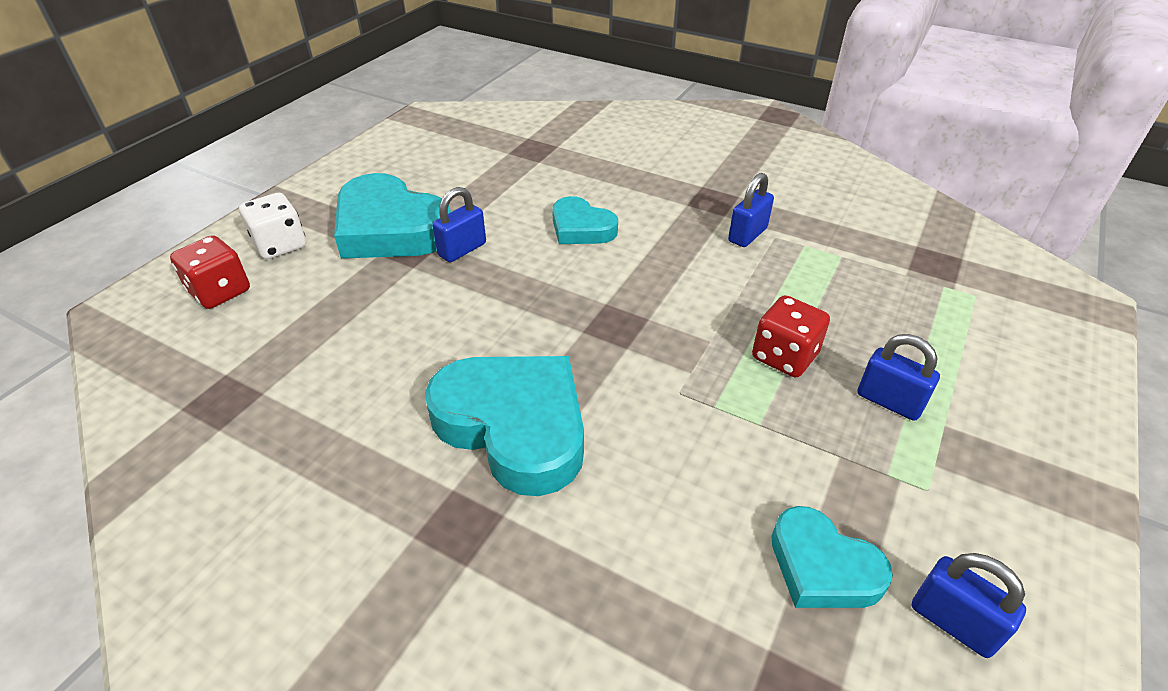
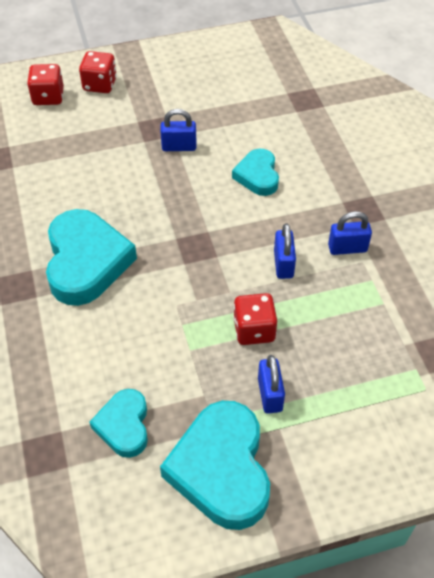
camera: 45 degrees right, 10 degrees up
white dice [239,193,306,259] -> red dice [79,51,117,93]
turquoise heart [334,173,451,259] -> turquoise heart moved to [160,401,270,530]
blue padlock [912,553,1026,658] -> blue padlock moved to [274,223,296,279]

